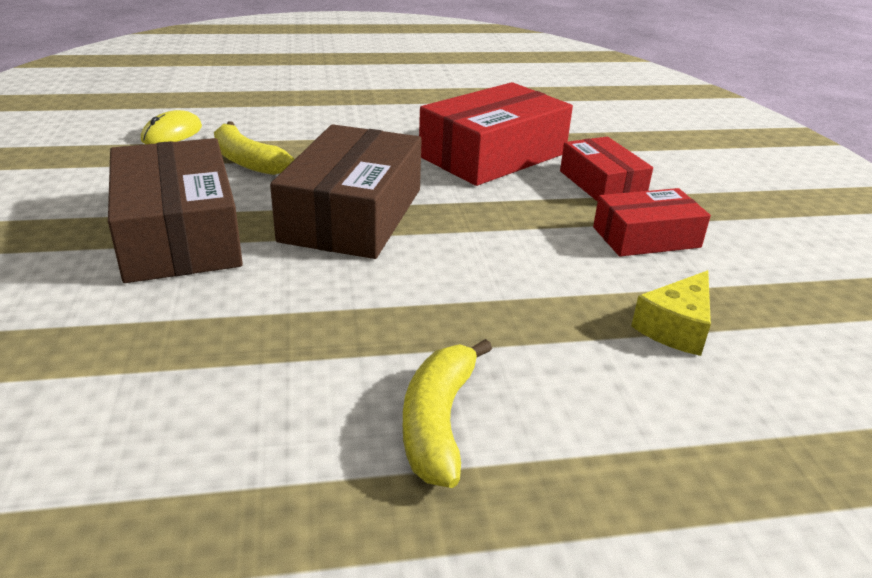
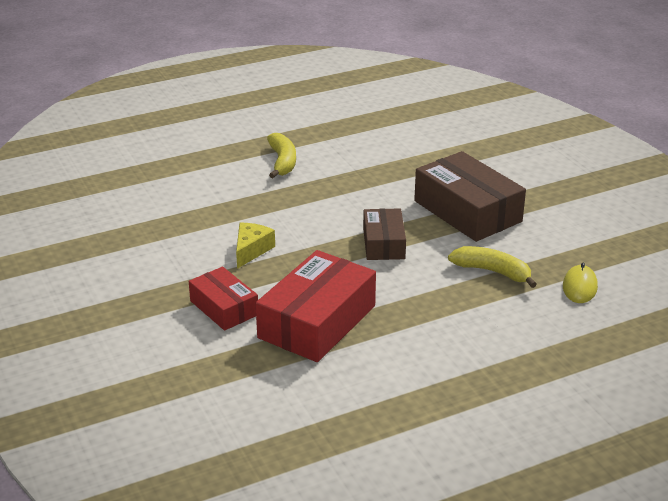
camera: 165 degrees right, 0 degrees up
brown box [270,124,422,259] -> brown box [363,208,406,260], size x0.59
red box [593,188,711,257] -> none
yellow cheese [631,270,711,356] -> yellow cheese moved to [236,223,275,269]

